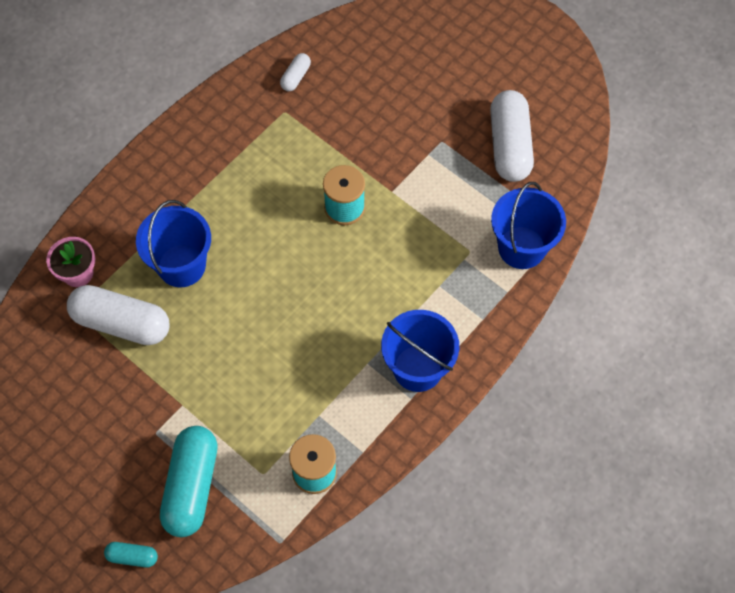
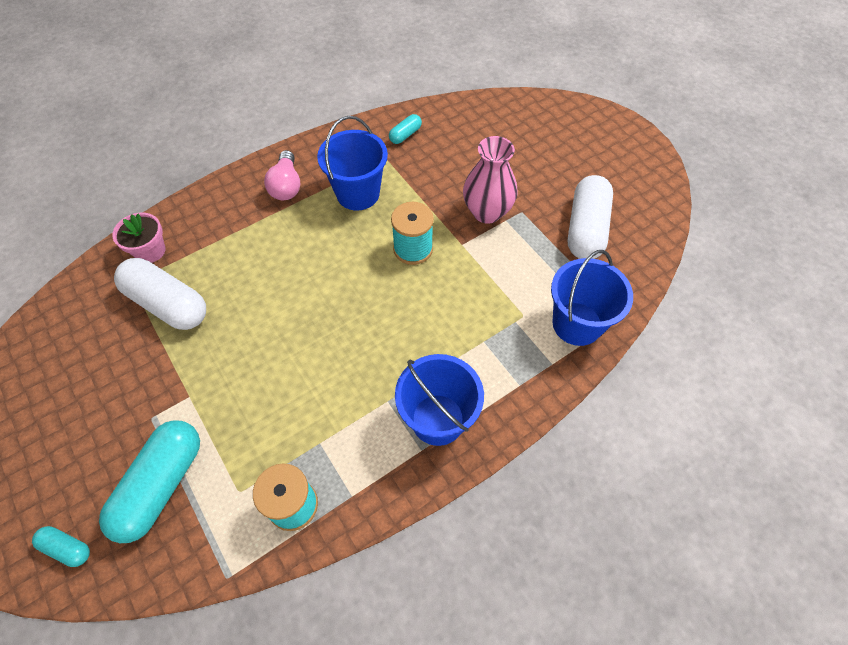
camera: 15 degrees right, 5 degrees down
blue bucket [136,200,211,287] -> blue bucket moved to [317,116,388,210]
white capsule [280,53,311,91] -> turquoise capsule [389,114,422,144]
none -> pink light bulb [264,150,300,200]
none -> pink vase [463,136,517,224]

